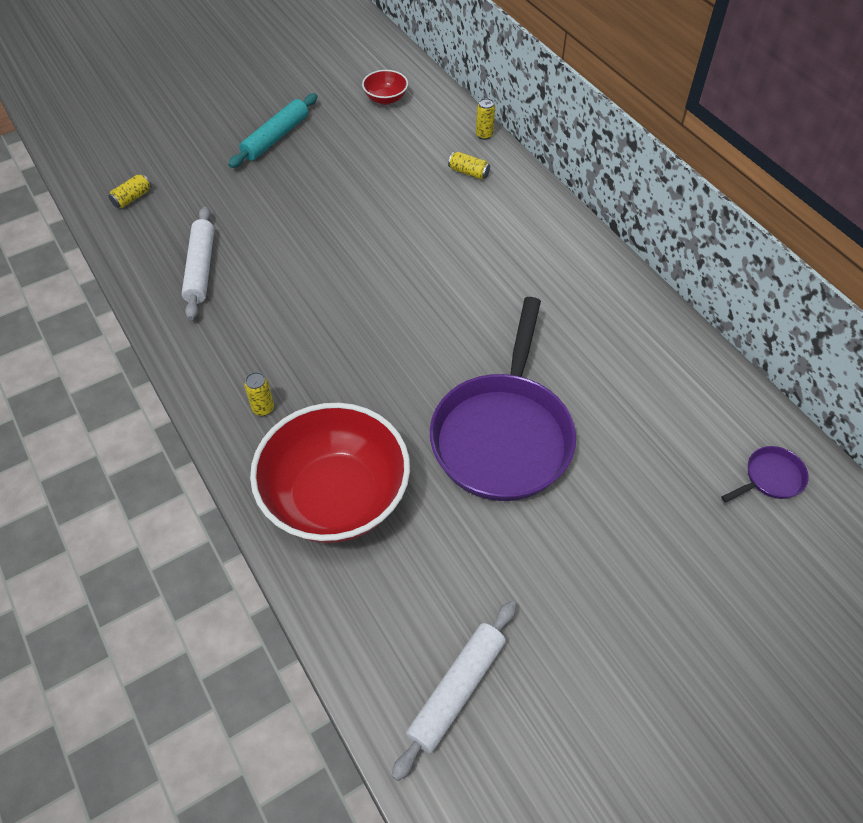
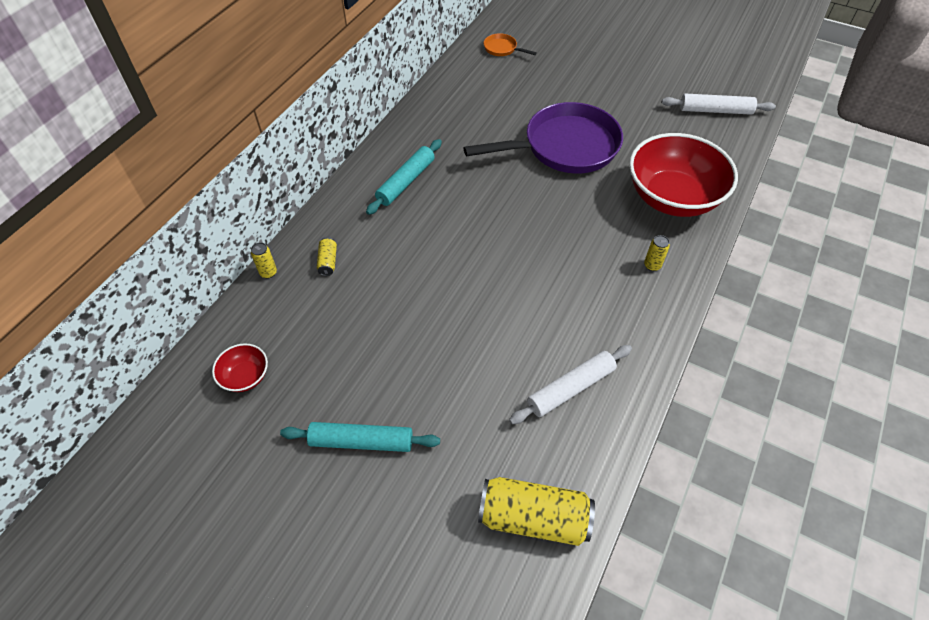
camera: 120 degrees left, 0 degrees up
yellow can [108,174,152,208] -> yellow can [478,477,595,546], size x2.21
purple pan [721,446,809,503] -> orange pan [484,33,537,56]
none -> turquoise rolling pin [366,139,442,215]

